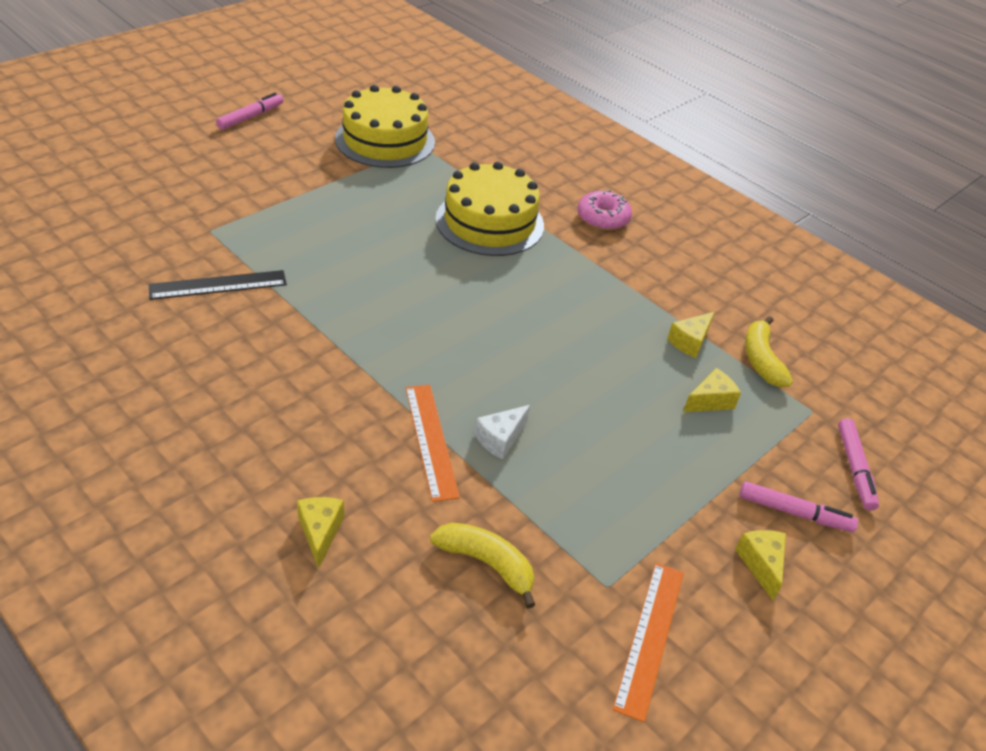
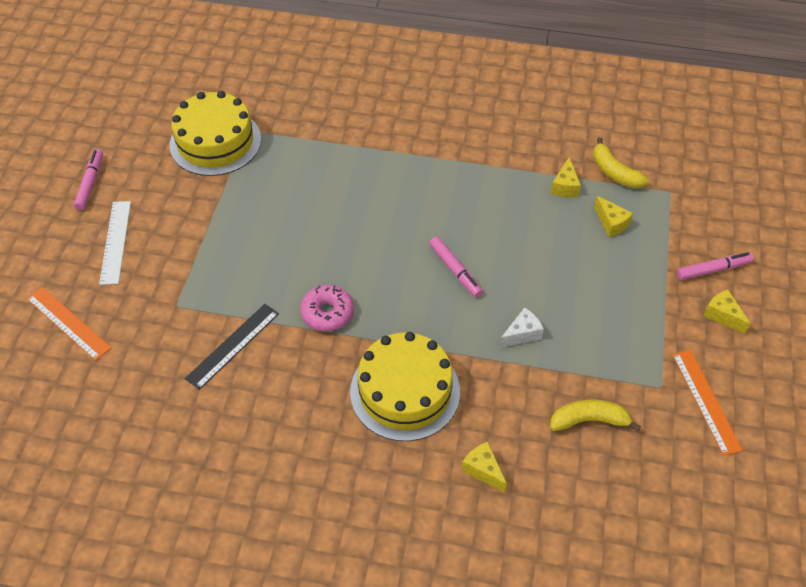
camera: 30 degrees left, 10 degrees up
orange ruler [405,385,460,502] -> orange ruler moved to [26,287,111,361]
yellow cake [435,162,544,256] -> yellow cake moved to [350,332,460,441]
white cheese [475,405,530,460] -> white cheese turned 135 degrees counterclockwise [499,307,544,348]
pink donut [577,190,632,231] -> pink donut moved to [300,285,354,332]
yellow cheese [683,368,741,412] -> yellow cheese turned 120 degrees clockwise [594,196,633,237]
pink marker [838,418,879,511] -> pink marker moved to [429,237,483,297]
none -> white ruler [99,201,131,285]

